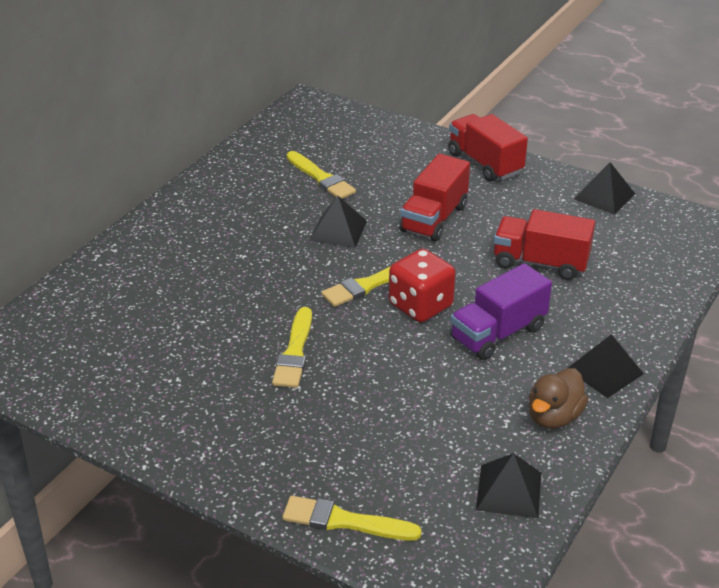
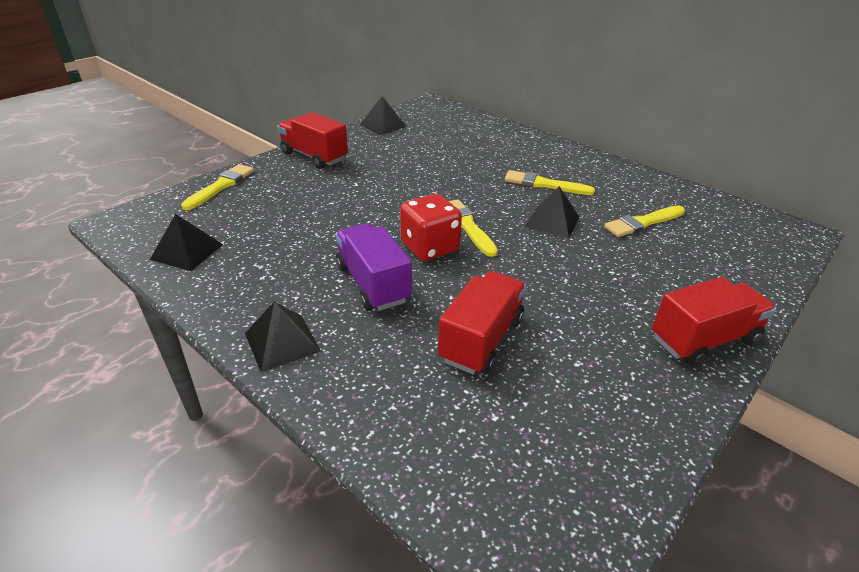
camera: 100 degrees right, 0 degrees up
yellow brush [272,307,312,388] -> yellow brush moved to [505,170,595,195]
red truck [399,154,470,241] -> red truck moved to [277,112,348,169]
brown duck [529,368,588,429] -> none
black pyramid [574,162,635,215] -> black pyramid moved to [360,96,407,135]

